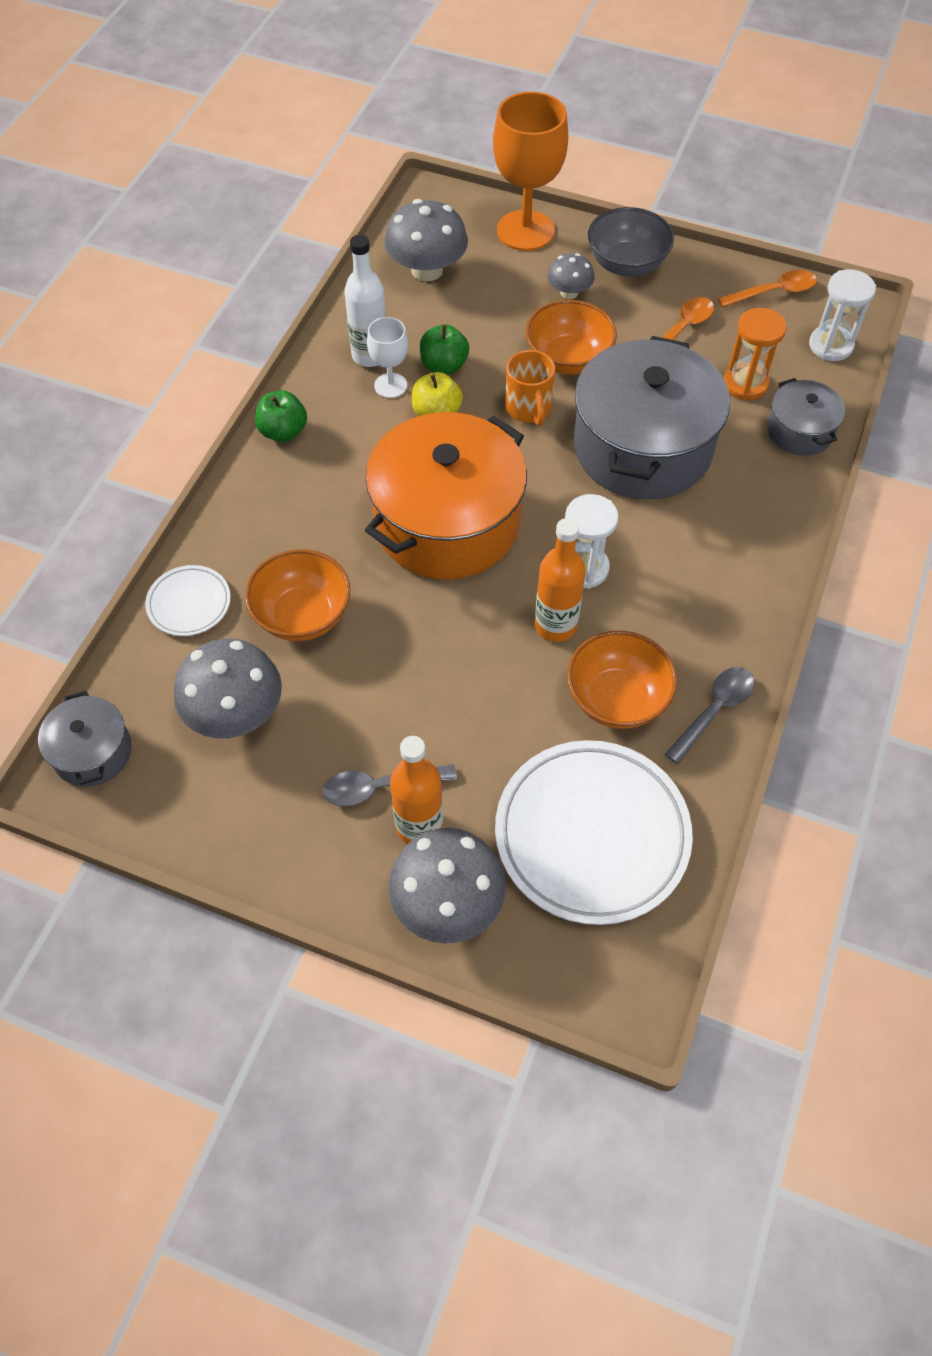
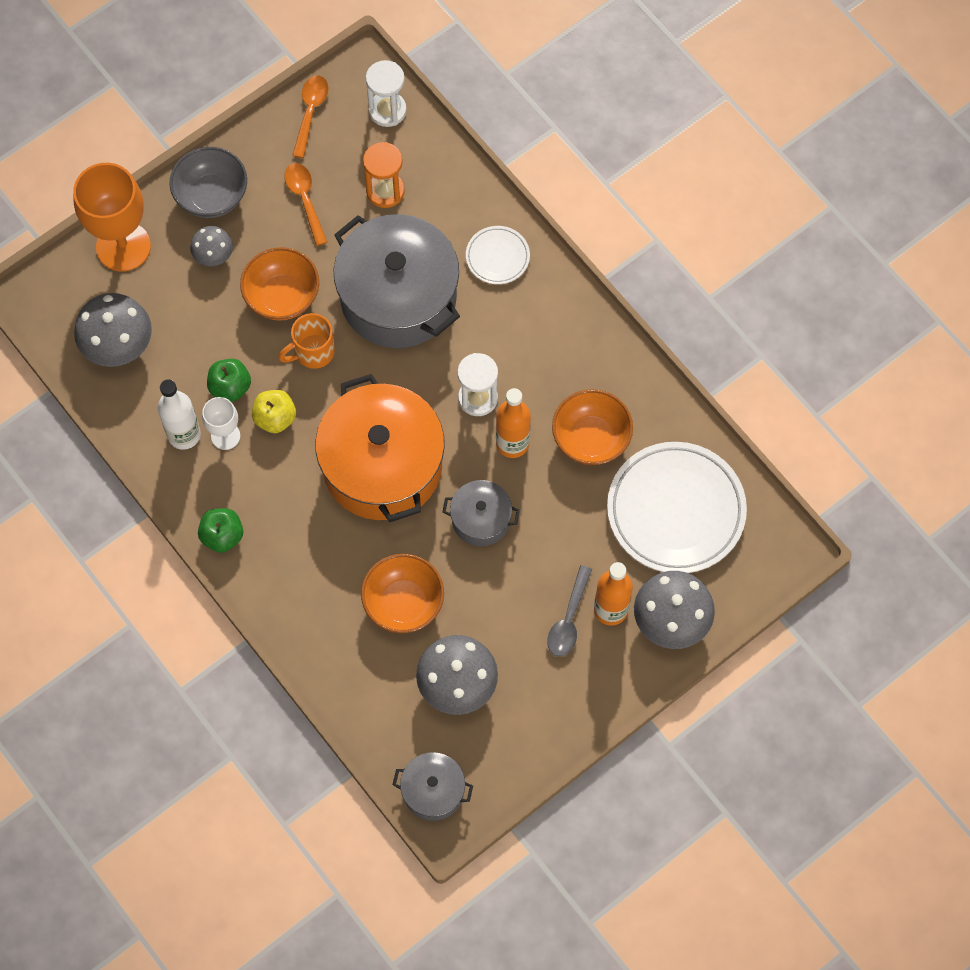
camera: 60 degrees left, 10 degrees up
white plate [145,565,231,636] -> white plate moved to [466,226,530,284]
orange mug [505,350,555,426] -> orange mug turned 135 degrees clockwise [278,313,335,369]
grey spoon [665,667,754,764] -> none
grey pot [767,378,845,456] -> grey pot moved to [442,480,520,546]

